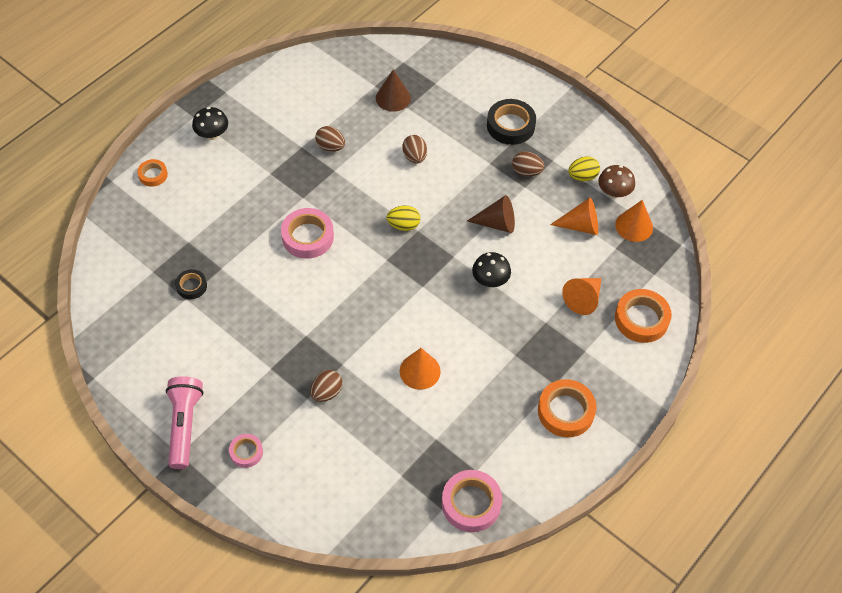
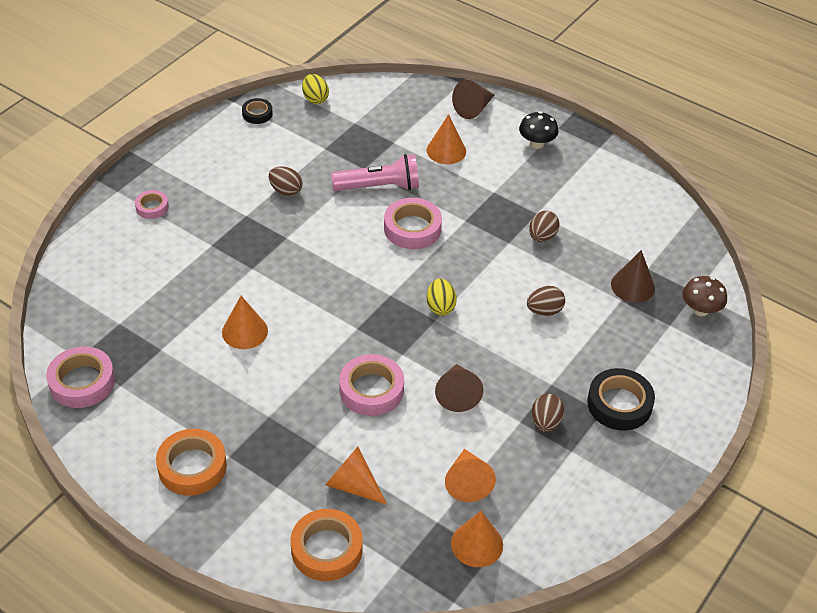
camera: 85 degrees right, 10 degrees down
orange tape [137,159,168,187] -> brown cone [452,80,494,119]
pink flashlight [166,376,204,469] -> pink flashlight moved to [331,154,419,191]
black tape [175,269,207,299] -> black tape moved to [242,98,273,124]
brown egg [310,370,343,402] -> brown egg moved to [269,166,303,196]
black mushroom [472,252,511,287] -> pink tape [339,354,404,416]
yellow egg [568,156,600,181] -> yellow egg moved to [302,74,329,104]
brown mushroom [599,165,635,198] -> brown mushroom moved to [683,276,727,316]
none -> orange cone [427,114,466,164]

